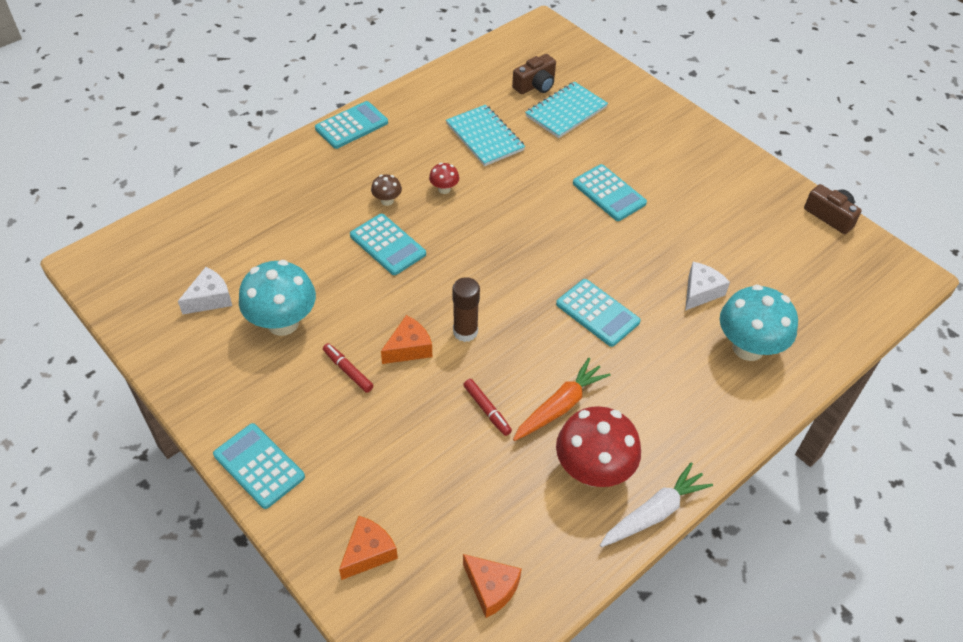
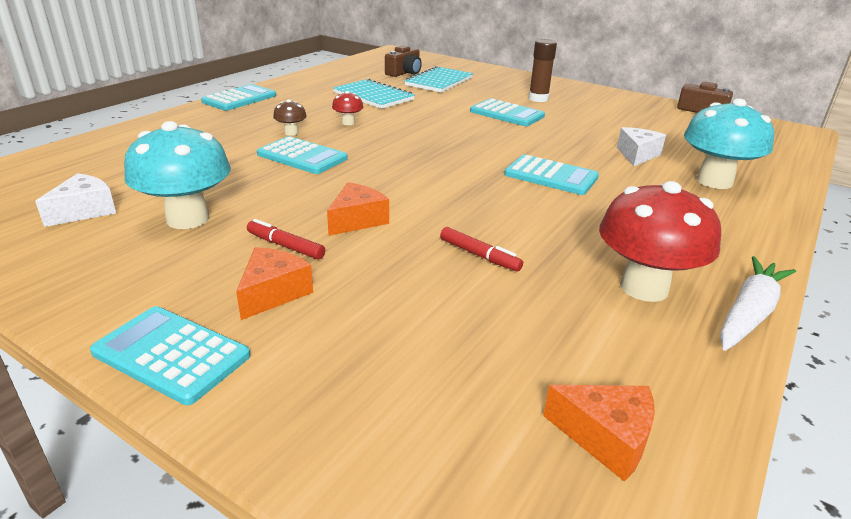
camera: 15 degrees left, 20 degrees down
orange cheese [339,516,398,580] -> orange cheese moved to [236,247,313,320]
brown glue stick [452,277,480,342] -> brown glue stick moved to [528,39,557,102]
orange carrot [513,358,611,441] -> none

